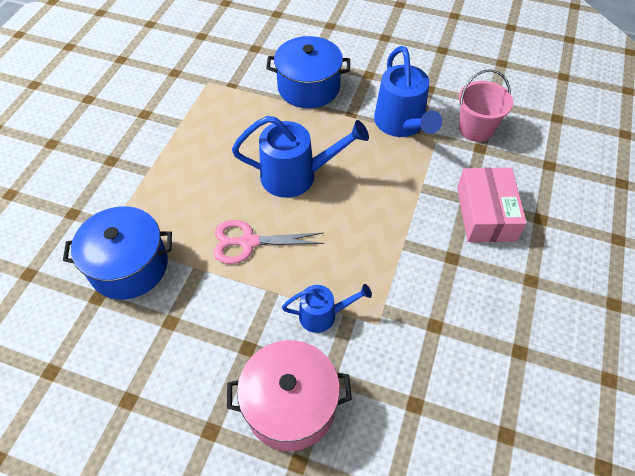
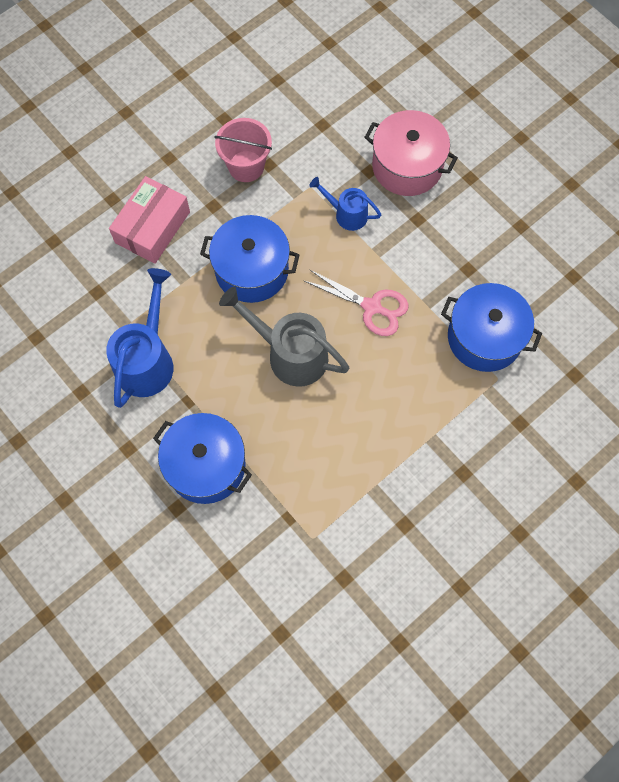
camera: 150 degrees left, 15 degrees up
blue watering can [232,116,369,198] -> grey watering can [219,287,349,387]
pink bucket [459,69,513,142] -> pink bucket moved to [214,118,272,182]
none -> blue pot [200,215,299,303]

